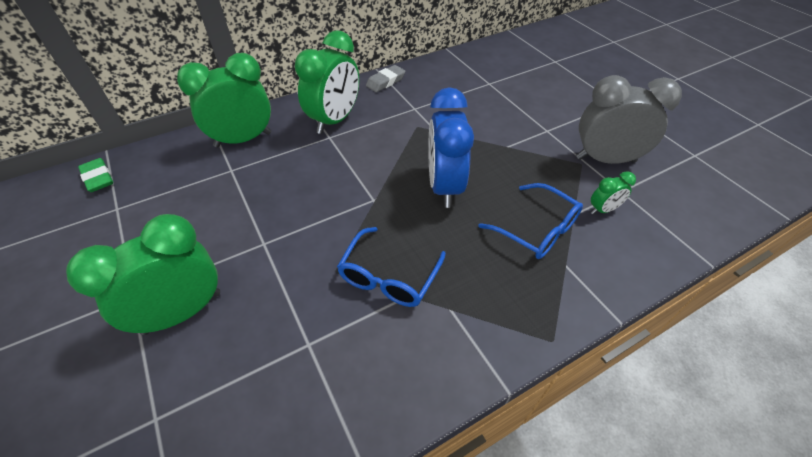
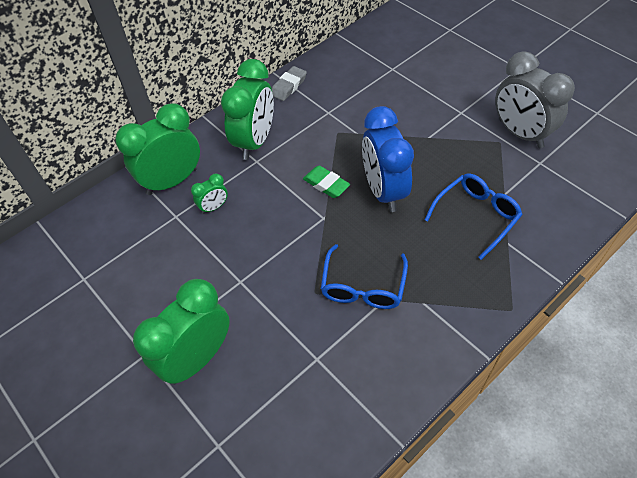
camera: 10 degrees left, 5 degrees up
green eraser [78,158,113,192] -> green eraser moved to [303,165,350,198]
blue glasses [478,183,583,259] -> blue glasses turned 75 degrees counterclockwise [425,173,523,260]
grey clock [576,75,682,164] -> grey clock turned 120 degrees counterclockwise [495,51,575,148]
green clock [591,171,636,214] -> green clock moved to [191,174,228,214]

